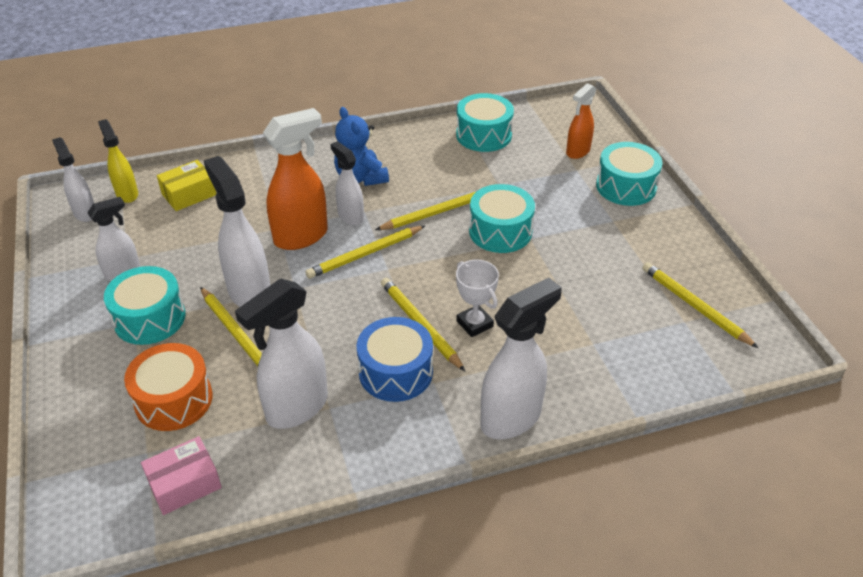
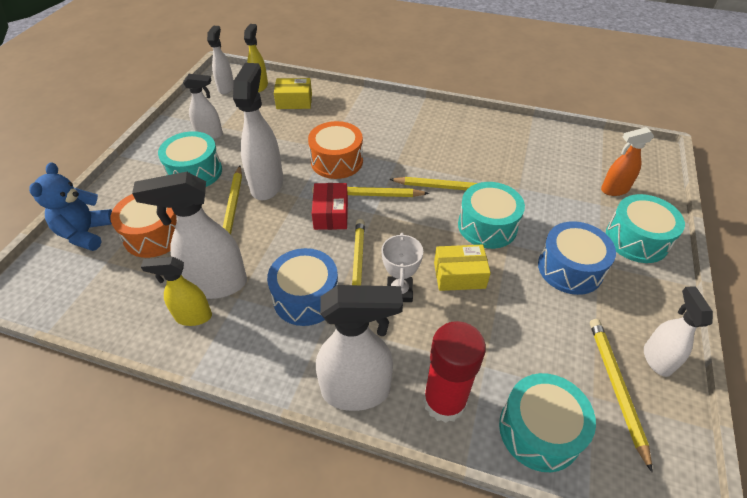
camera: 35 degrees right, 5 degrees up
pink box [141,436,222,515] -> none
orange spray bottle [263,108,328,250] -> orange drum [308,121,363,179]
white spray bottle [330,141,364,225] -> white spray bottle moved to [644,286,713,377]
blue teddy bear [334,107,389,186] -> blue teddy bear moved to [29,162,112,251]
turquoise drum [456,93,514,152] -> turquoise drum moved to [499,373,596,472]
none -> yellow spray bottle [141,257,212,326]
none -> red box [312,183,348,230]
none -> red glue stick [423,321,486,423]
none -> yellow box [434,245,491,291]
none -> blue drum [538,221,616,295]

